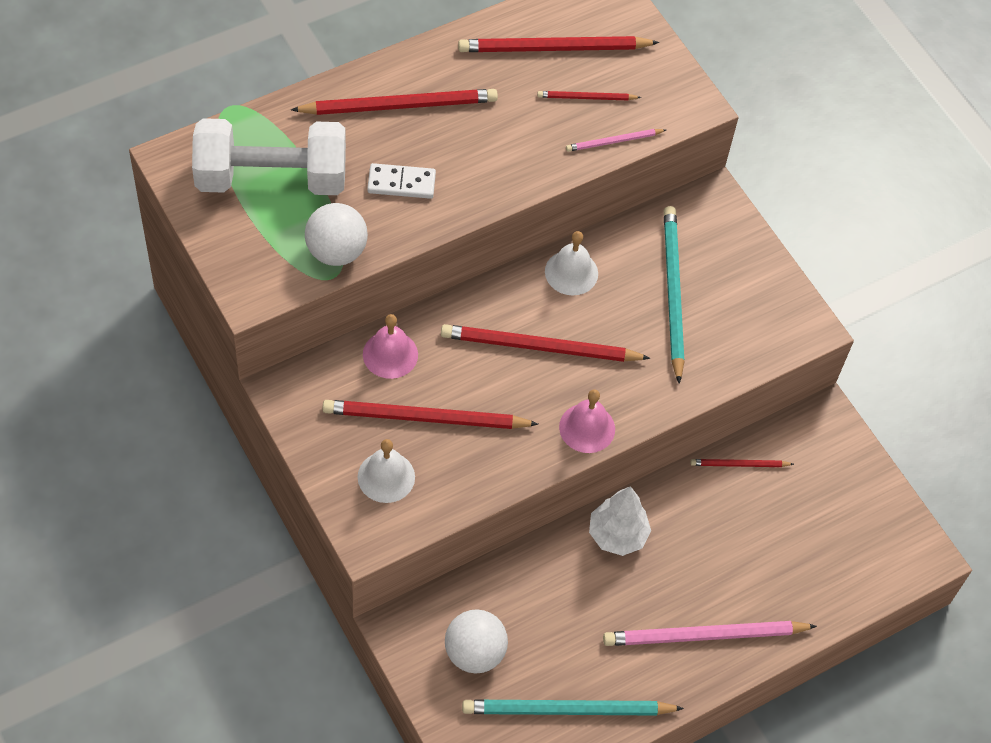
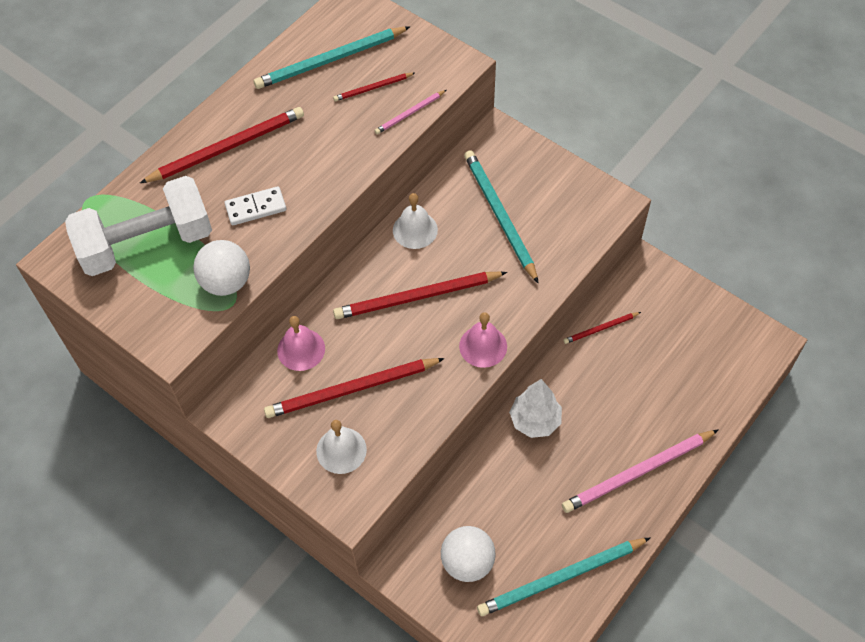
camera: 15 degrees left, 0 degrees up
red pencil [458,36,659,52] -> turquoise pencil [253,27,410,89]

